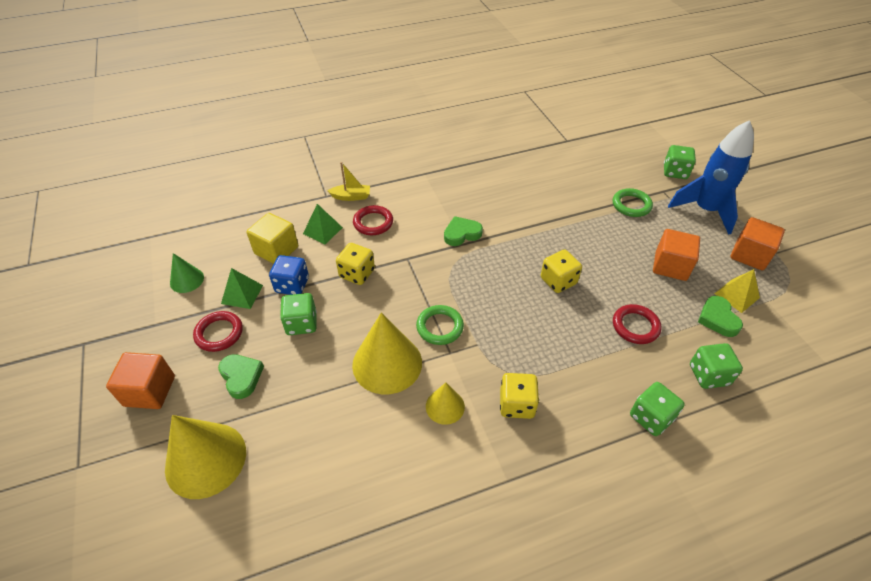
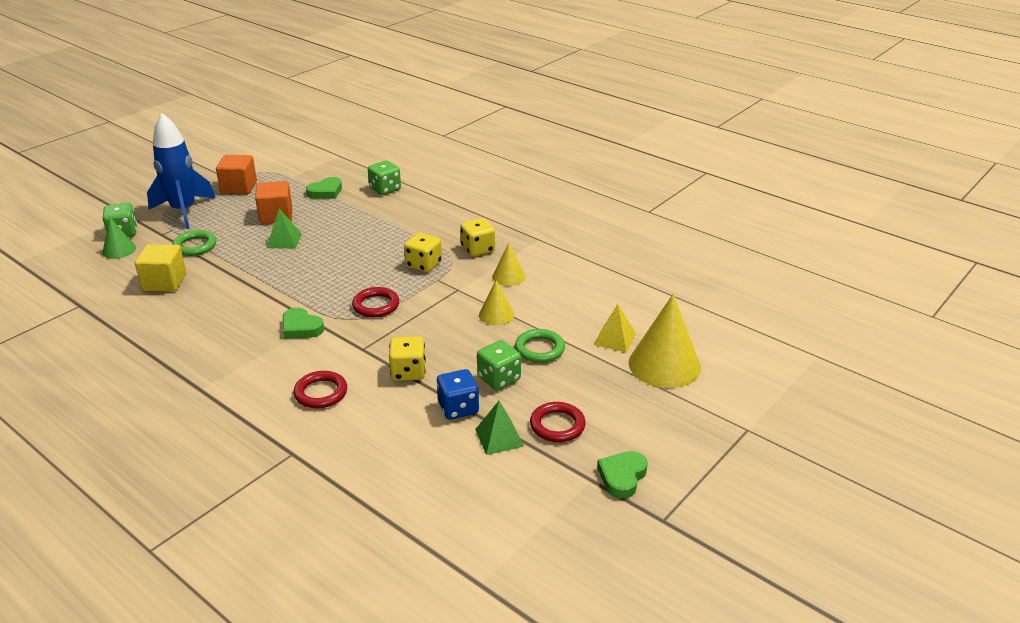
camera: 120 degrees left, 15 degrees down
orange cube [106,352,175,409] -> none
green cone [170,253,204,293] -> green cone moved to [102,217,136,259]
green heart [218,354,264,399] -> green heart moved to [597,451,648,499]
yellow cube [246,213,298,264] -> yellow cube moved to [135,244,186,292]
green pyramid [303,204,343,244] -> green pyramid moved to [266,209,302,249]
yellow boat [328,162,370,201] -> none
yellow cone [352,312,422,394] -> yellow cone [479,280,514,325], size x0.53
green ring [416,305,464,345] -> green ring moved to [515,329,565,363]
yellow dice [541,249,582,293] -> yellow dice moved to [404,233,442,272]
red ring [613,304,661,344] -> red ring moved to [352,287,399,317]
green dice [630,382,685,436] -> none
yellow pyramid [714,269,760,313] -> yellow pyramid moved to [593,304,636,353]

